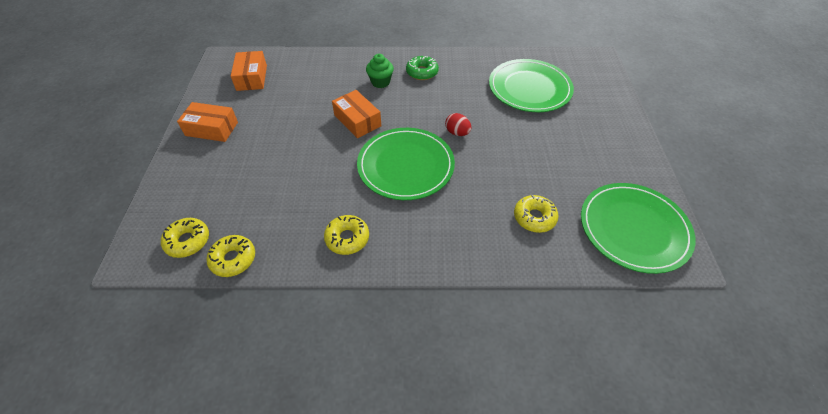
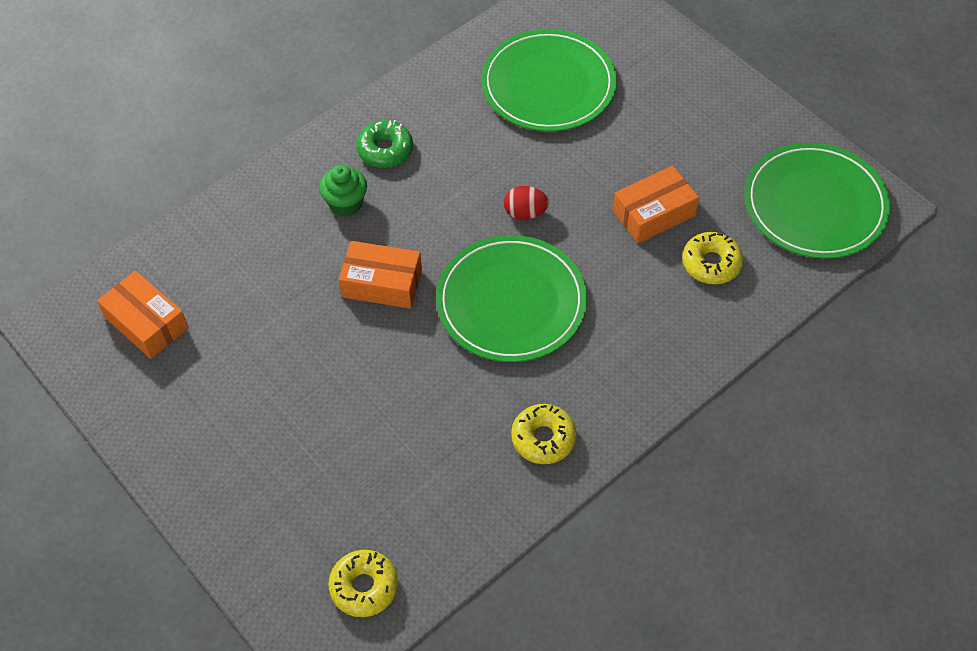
camera: 40 degrees left, 5 degrees up
orange box [177,102,238,142] -> orange box moved to [613,166,699,243]
yellow donut [206,235,255,277] -> none

